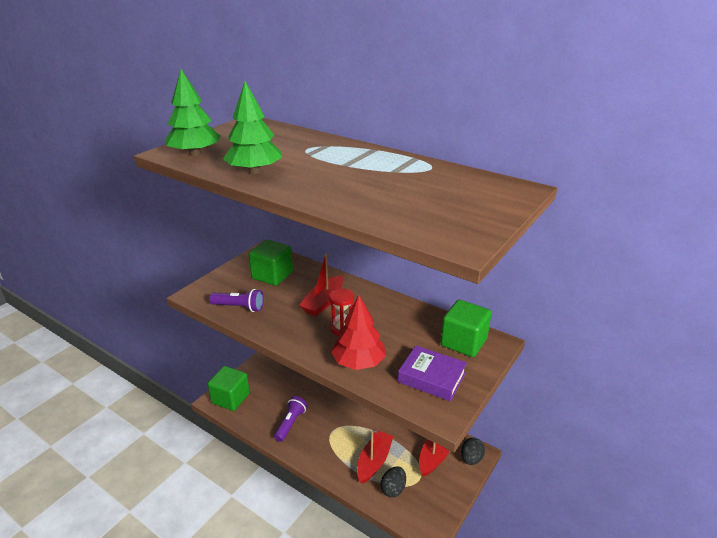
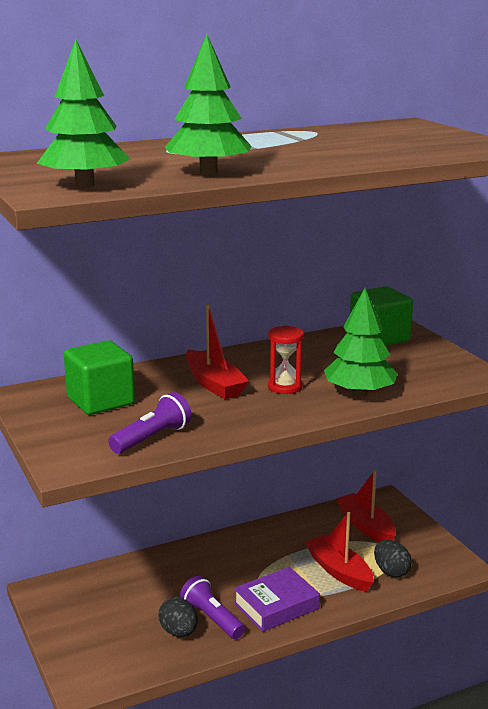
camera: 60 degrees left, 10 degrees down
green cube [208,366,250,411] -> none
red tree [331,295,386,370] -> green tree [324,288,398,397]
purple book [398,345,467,401] -> purple book moved to [234,567,320,632]
black egg [461,438,485,465] -> black egg moved to [159,597,198,637]

